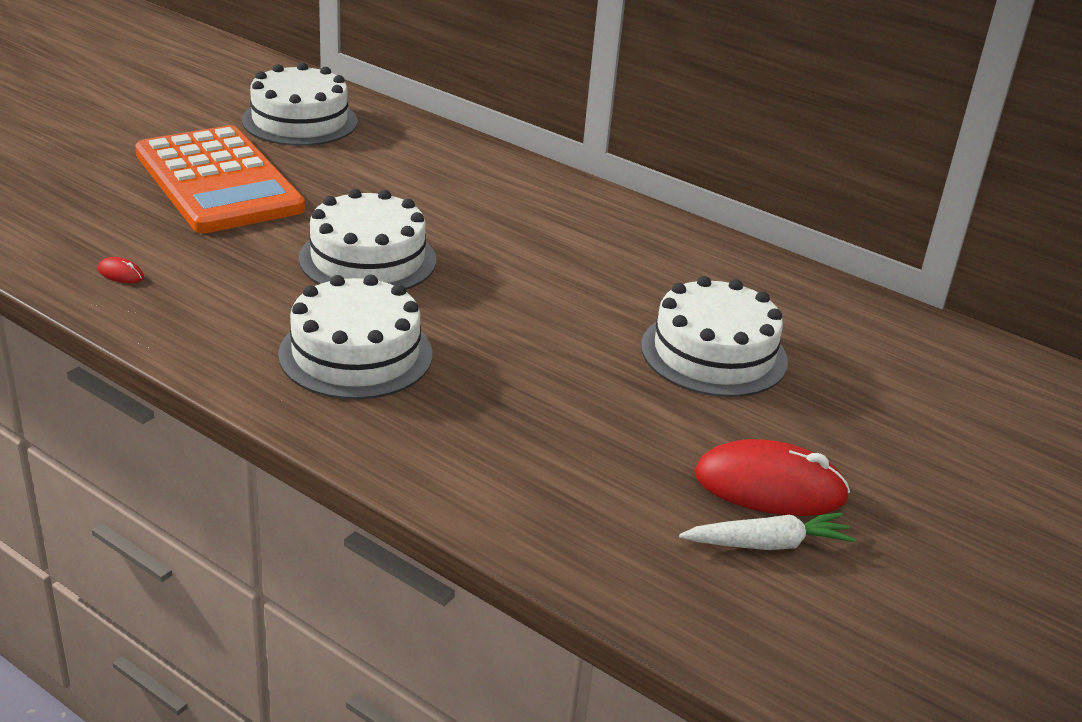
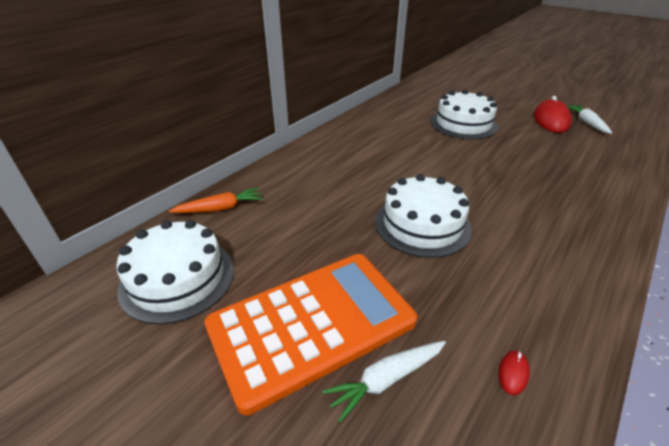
camera: 85 degrees left, 5 degrees up
white cake [278,275,432,399] -> none
none -> orange carrot [169,188,263,213]
none -> white carrot [322,341,446,423]

